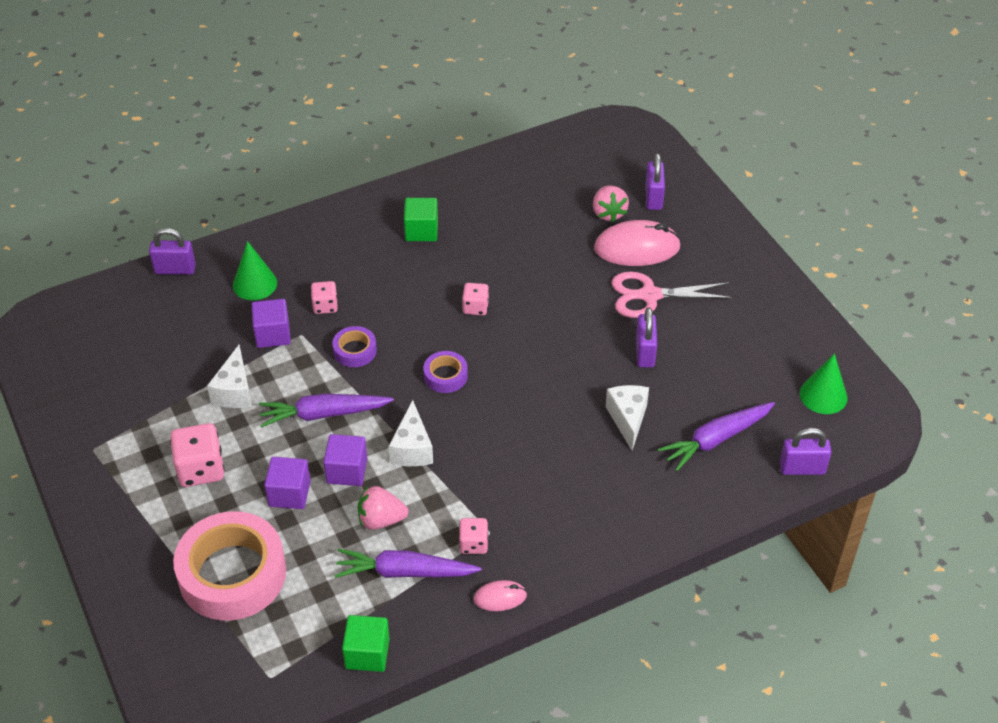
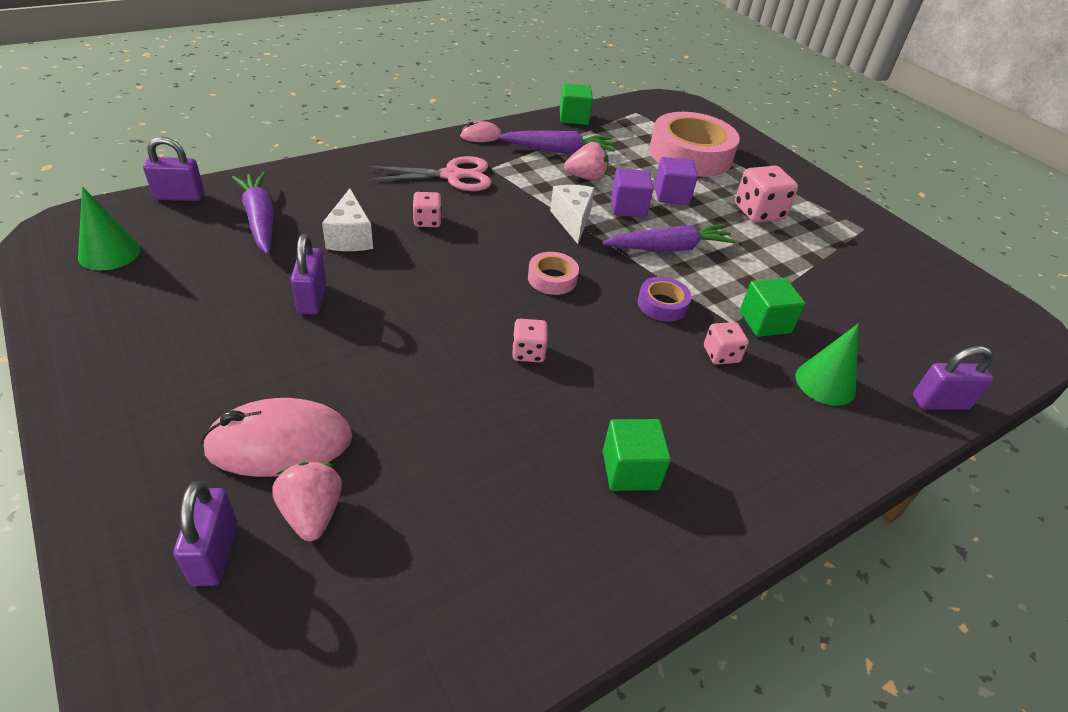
camera: 170 degrees right, 5 degrees down
white cheese [207,345,252,408] -> none
purple cube [252,299,291,348] -> green cube [740,278,805,337]
purple tape [424,351,468,393] -> pink tape [528,252,579,295]
pink dice [459,518,488,554] -> pink dice moved to [413,192,442,227]
pink scissors [612,272,734,318] -> pink scissors moved to [367,156,492,191]
purple carrot [658,402,775,471] -> purple carrot turned 75 degrees counterclockwise [232,172,274,254]

